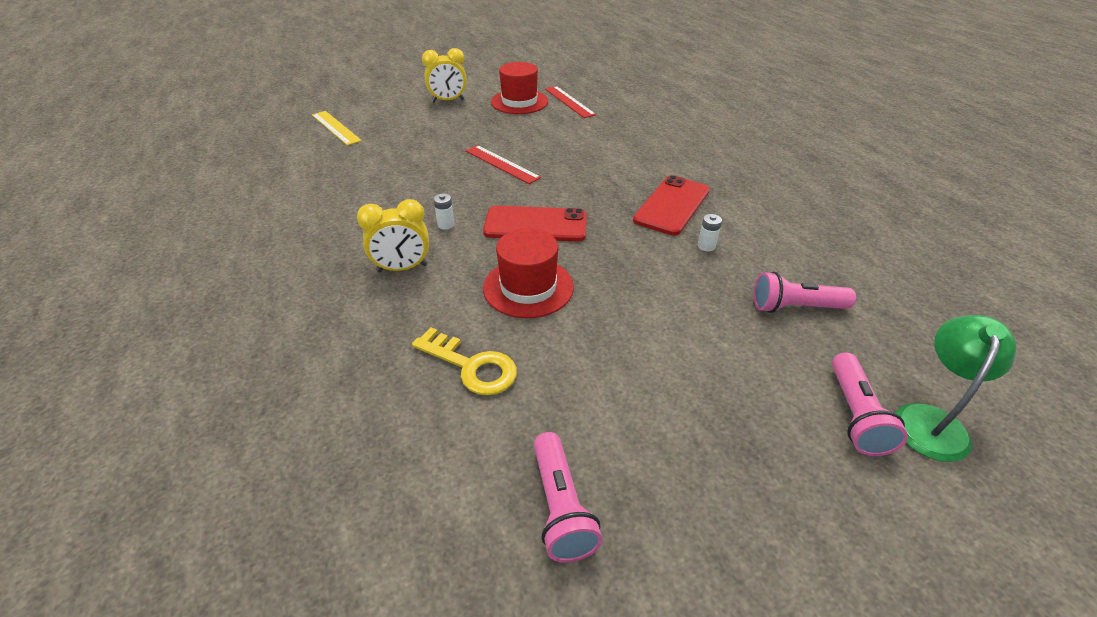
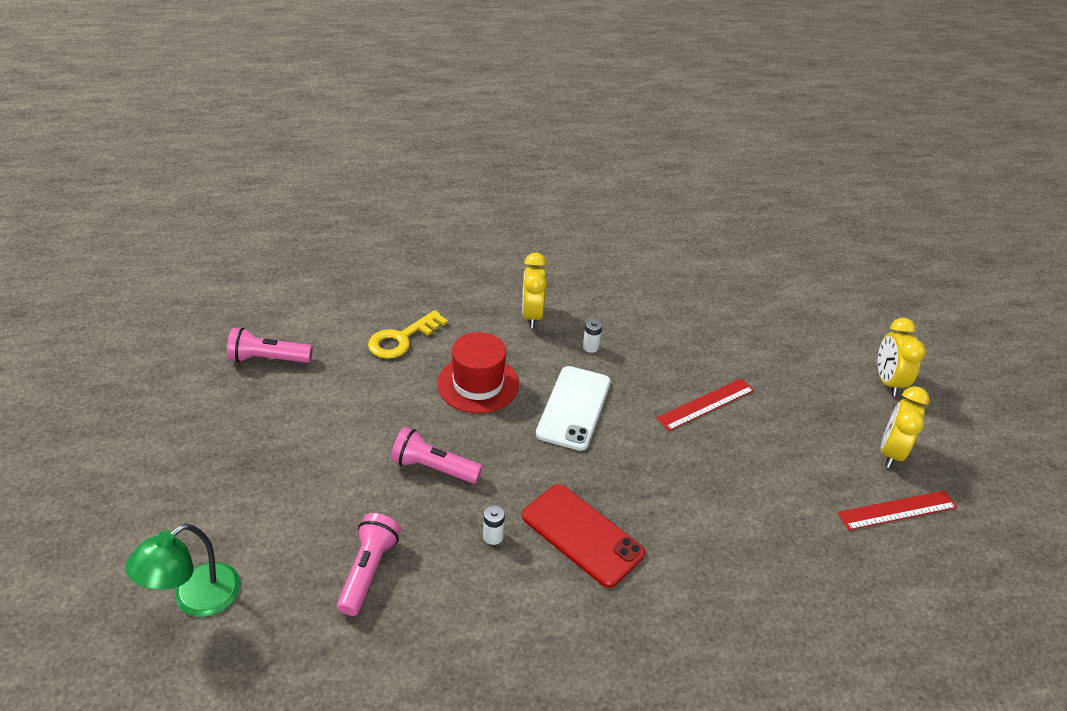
camera: 100 degrees right, 0 degrees up
yellow ruler [312,111,362,146] -> none
red phone [483,205,587,242] -> white phone [536,366,611,451]
red hat [491,62,548,114] -> yellow clock [881,386,930,468]
pink flashlight [832,352,908,456] -> pink flashlight moved to [391,427,483,484]
green lamp [896,315,1016,462] -> green lamp turned 90 degrees clockwise [125,523,240,617]

